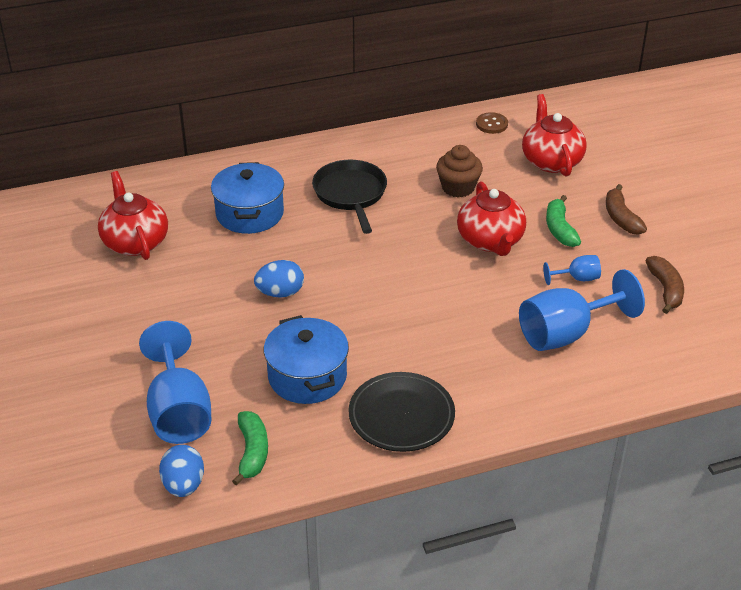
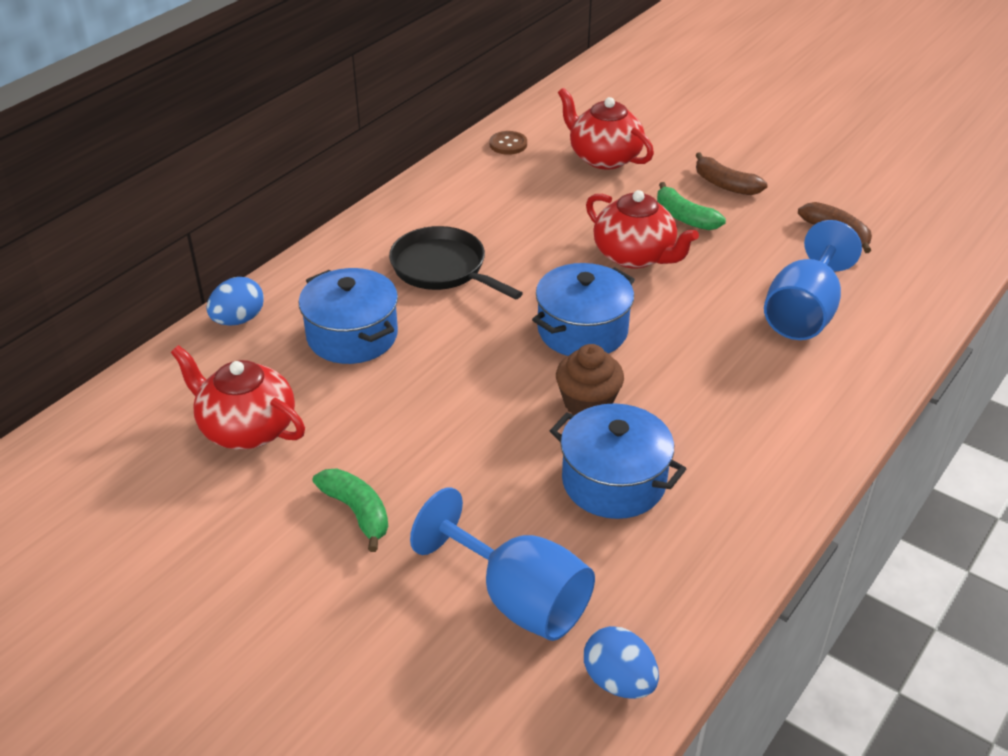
camera: 35 degrees left, 0 degrees up
green banana [232,411,268,486] -> green banana moved to [313,468,388,552]
blue egg [254,260,304,297] -> blue egg moved to [206,277,264,325]
black plate [348,372,455,452] -> none
brown cupcake [436,145,483,198] -> brown cupcake moved to [556,344,624,415]
blue goblet [543,255,601,285] -> none
none -> blue pot [532,263,635,356]

